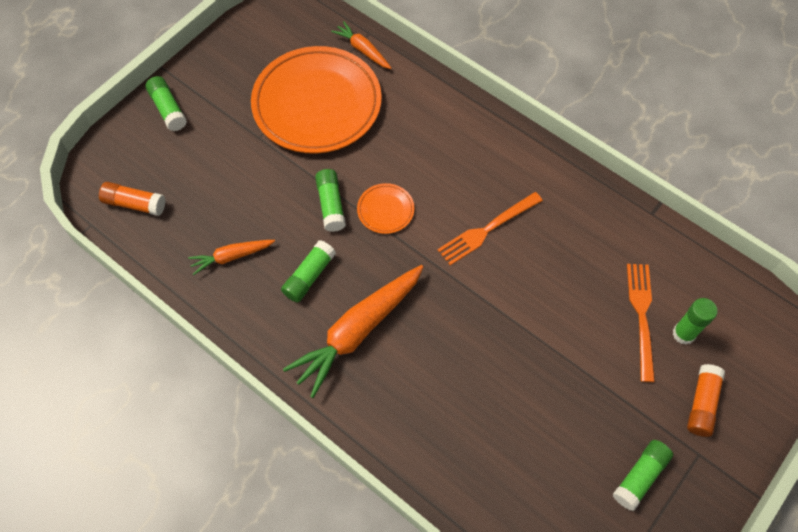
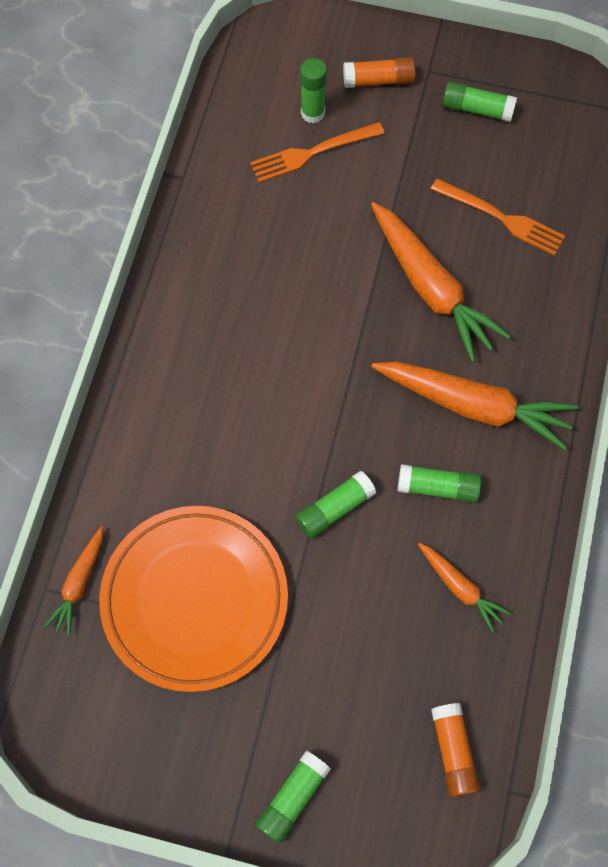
camera: 115 degrees left, 5 degrees up
orange plate [357,183,414,234] -> none
orange fork [438,192,543,266] -> orange fork moved to [431,178,565,255]
none -> orange carrot [371,202,511,362]

